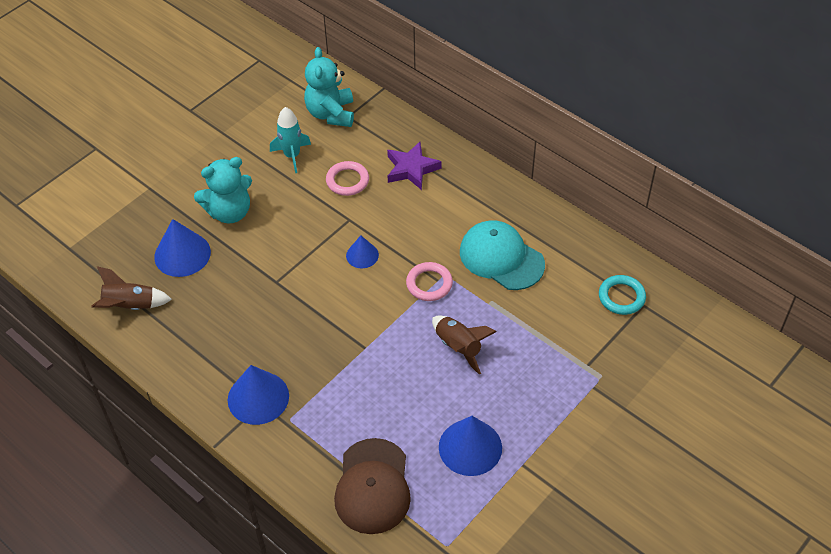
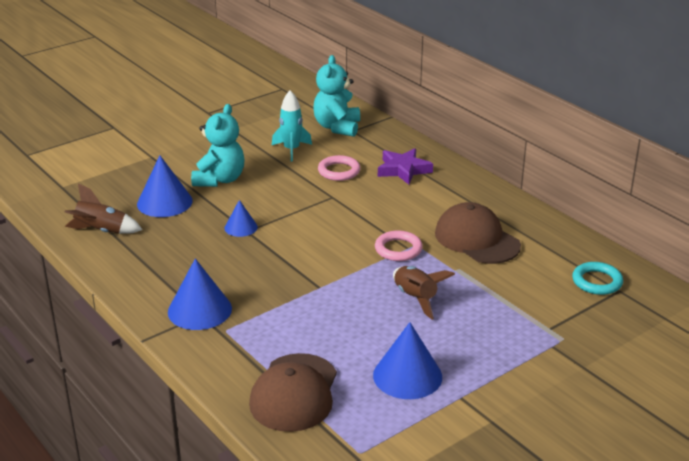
camera: 10 degrees right, 20 degrees down
turquoise teddy bear [194,157,252,223] -> turquoise teddy bear turned 60 degrees counterclockwise [191,104,245,187]
blue cone [346,235,379,268] -> blue cone moved to [224,200,258,237]
turquoise cap [460,220,545,290] -> brown cap [435,202,521,264]

